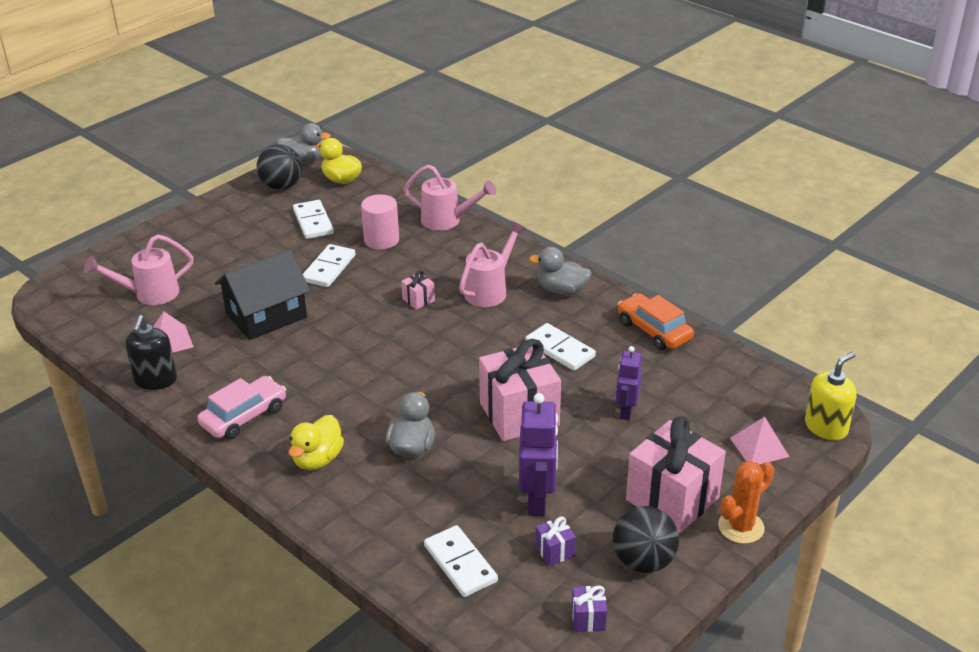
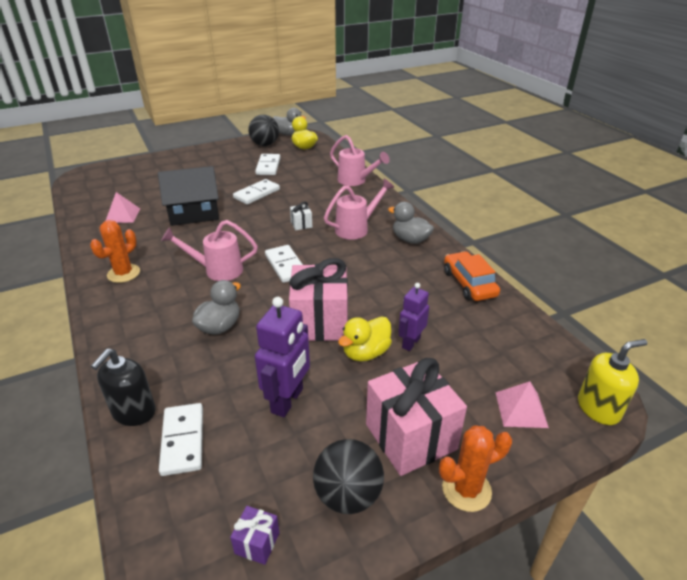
camera: 20 degrees right, 0 degrees up
pink watering can [84,234,194,305] -> pink watering can moved to [161,220,258,281]
black soap dispenser [125,315,177,390] -> black soap dispenser moved to [91,349,156,426]
pink car [197,376,286,440] -> orange cactus [90,220,140,283]
yellow duck [289,415,344,470] -> yellow duck moved to [338,316,392,362]
pink cylinder [361,194,399,250] -> none
pink gift [401,270,435,310] -> white gift [290,202,312,230]
white domino [526,323,596,371] -> white domino moved to [265,245,303,283]
purple gift [535,517,576,566] -> none

